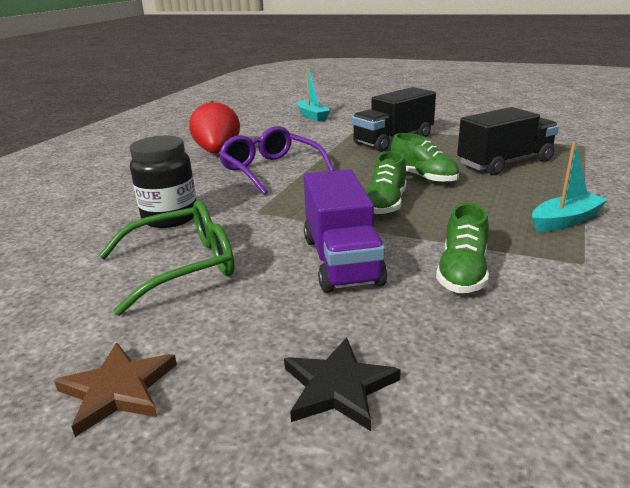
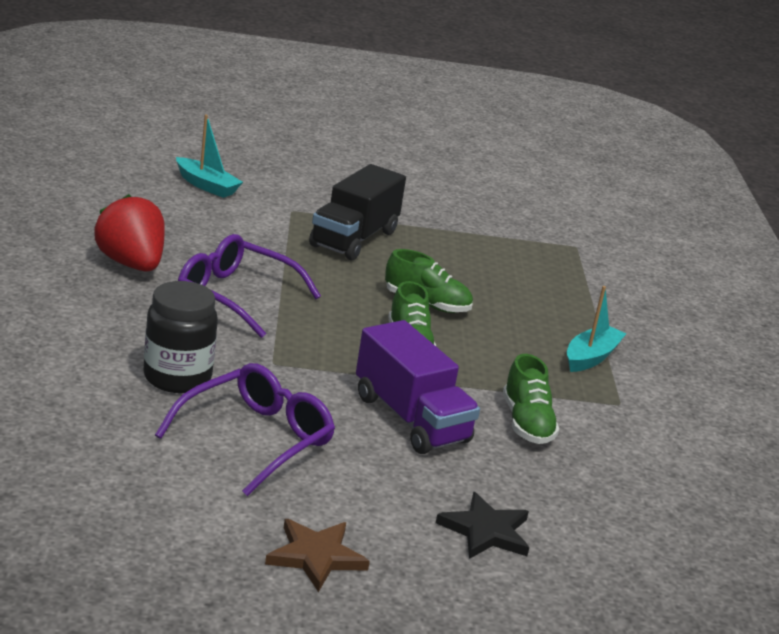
camera: 30 degrees left, 0 degrees up
green glasses [98,200,235,316] -> purple glasses [155,363,335,496]
black truck [457,107,559,175] -> none

